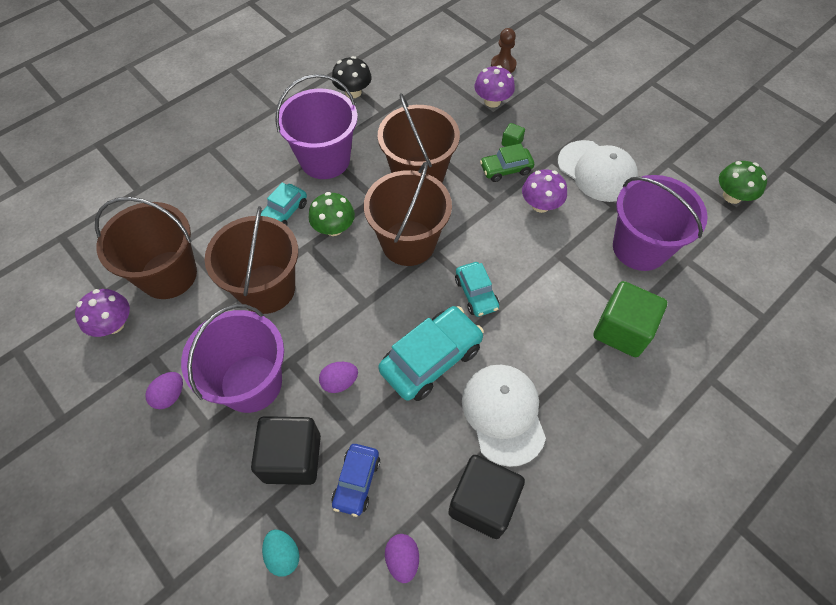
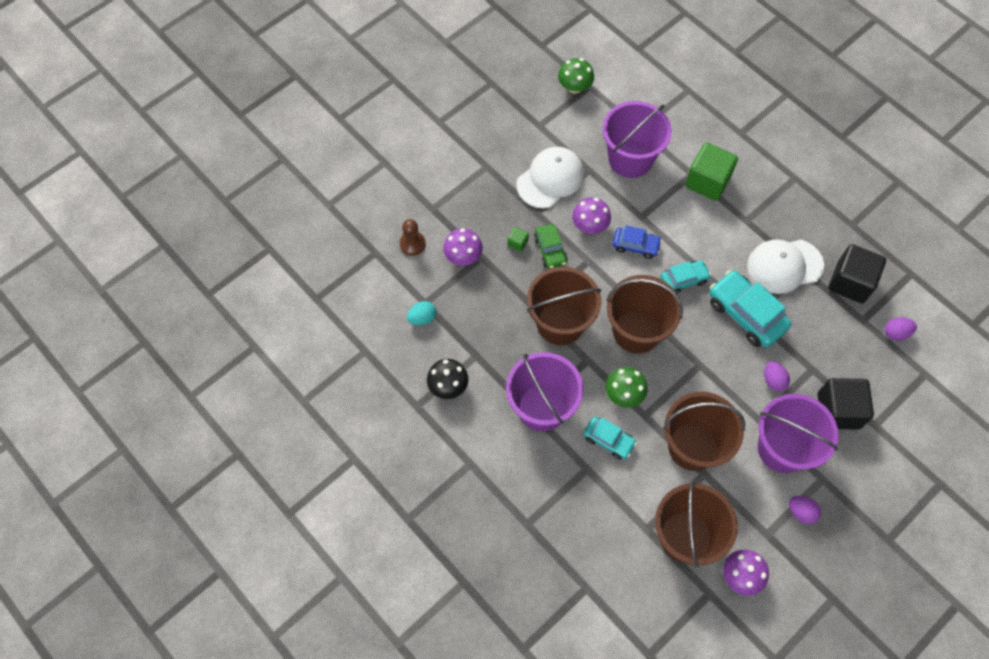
camera: 90 degrees left, 5 degrees up
turquoise egg [262,530,299,577] -> turquoise egg moved to [407,301,436,325]
blue car [331,444,380,517] -> blue car moved to [612,225,662,259]

